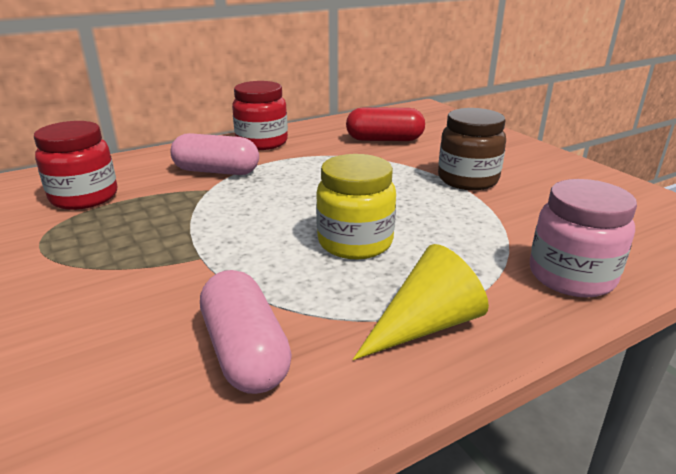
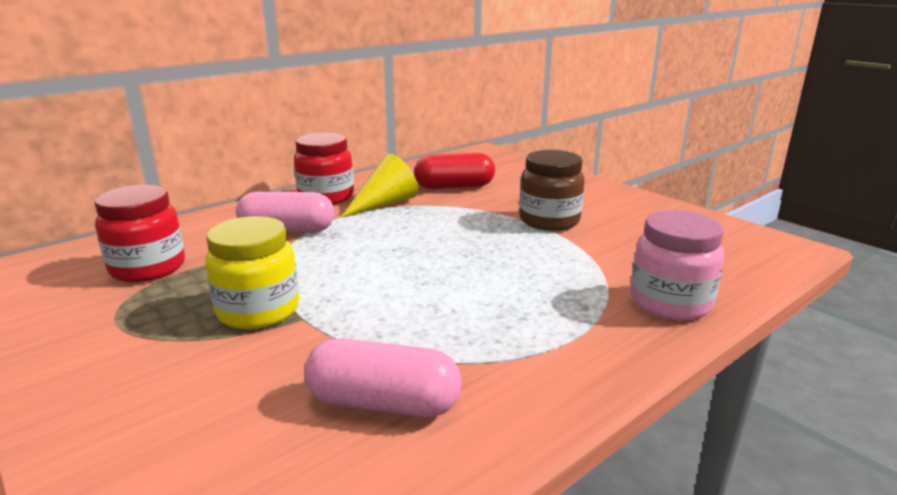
camera: 10 degrees left, 5 degrees down
pink capsule [200,270,292,394] -> pink capsule turned 45 degrees counterclockwise [304,338,462,417]
yellow jar [316,154,396,259] -> yellow jar moved to [206,216,299,329]
yellow cone [353,244,489,360] -> yellow cone moved to [341,154,418,218]

